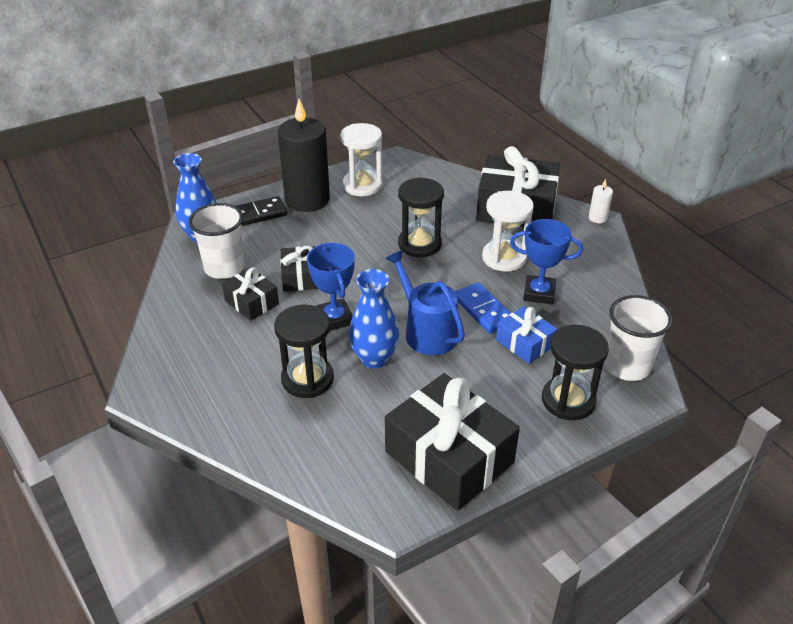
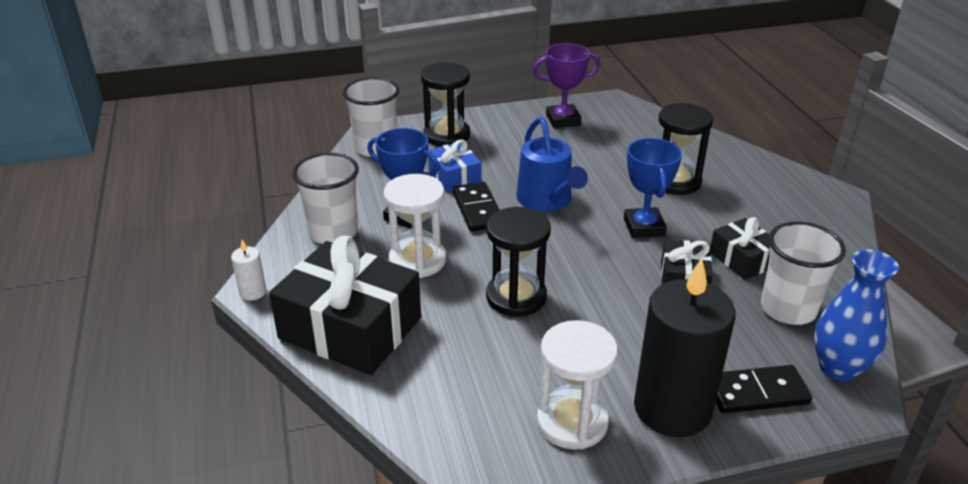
camera: 165 degrees left, 5 degrees down
blue vase [349,269,399,369] -> none
black gift [385,373,520,511] -> purple trophy [533,43,600,128]
blue domino [455,282,511,334] -> black domino [453,182,500,232]
none -> white cup [292,153,359,244]

